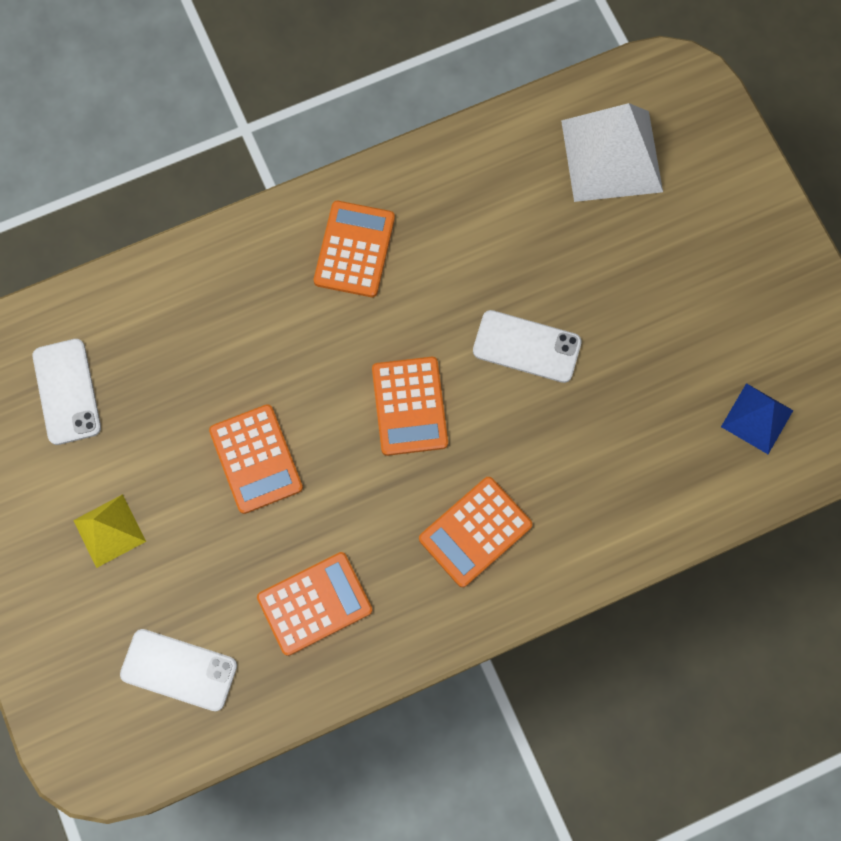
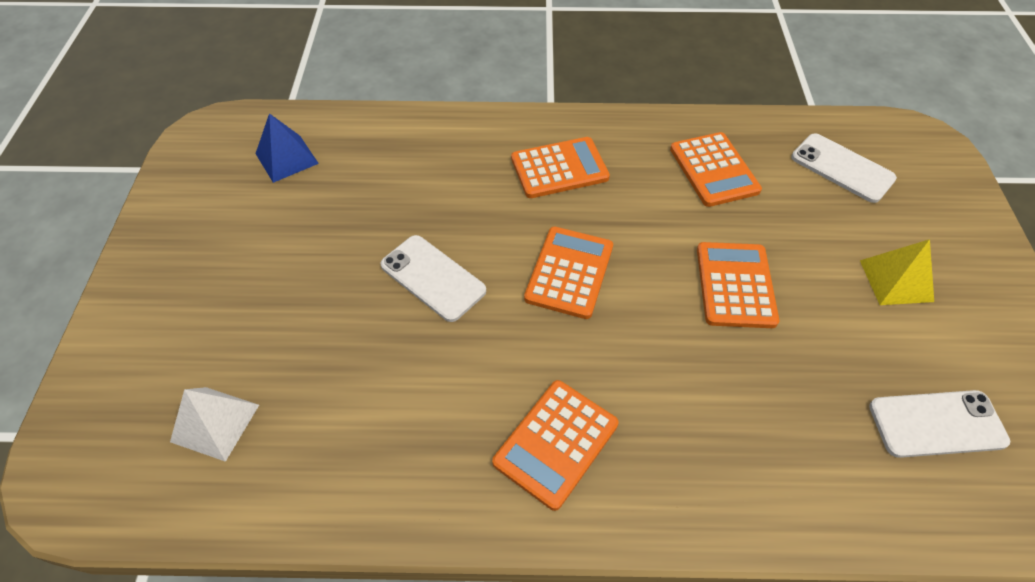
camera: 155 degrees left, 20 degrees down
white phone [33,339,101,445] -> white phone turned 75 degrees clockwise [869,390,1010,458]
orange calculator [257,552,373,656] -> orange calculator turned 105 degrees counterclockwise [670,132,762,207]
white pyramid [561,103,663,202] -> white pyramid [170,387,259,462], size x0.57

